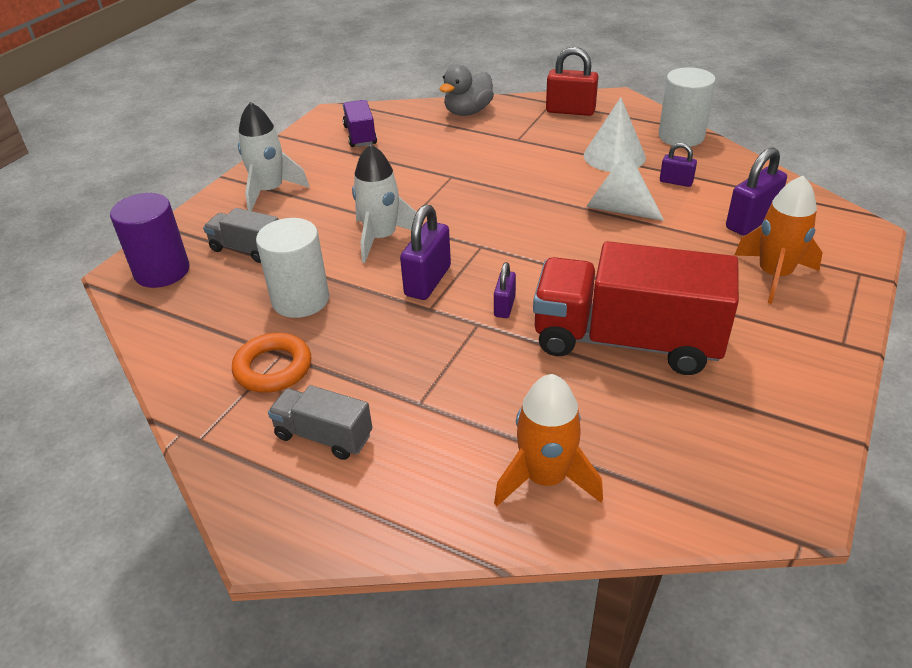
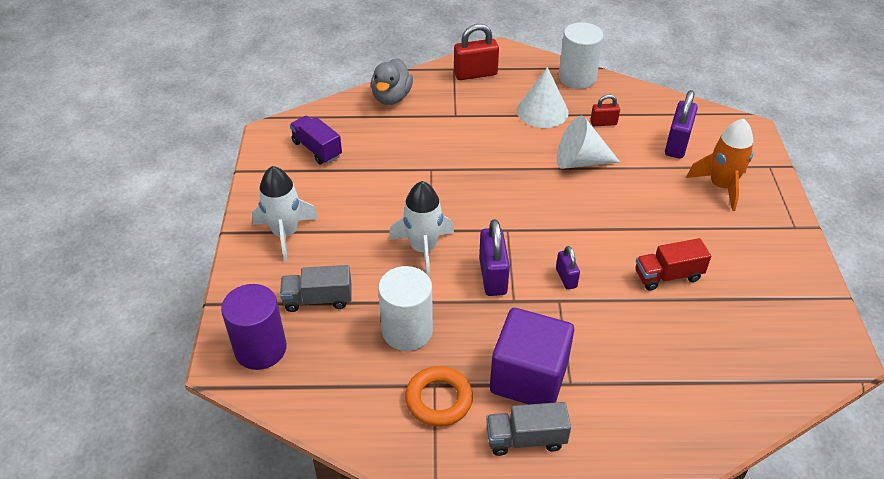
camera: 30 degrees left, 5 degrees up
orange rocket [494,374,603,506] -> none
red truck [533,241,739,375] -> red truck [635,238,711,291], size x0.48
purple padlock [660,143,697,187] -> red padlock [590,94,620,126]
none -> purple cube [490,308,574,405]

